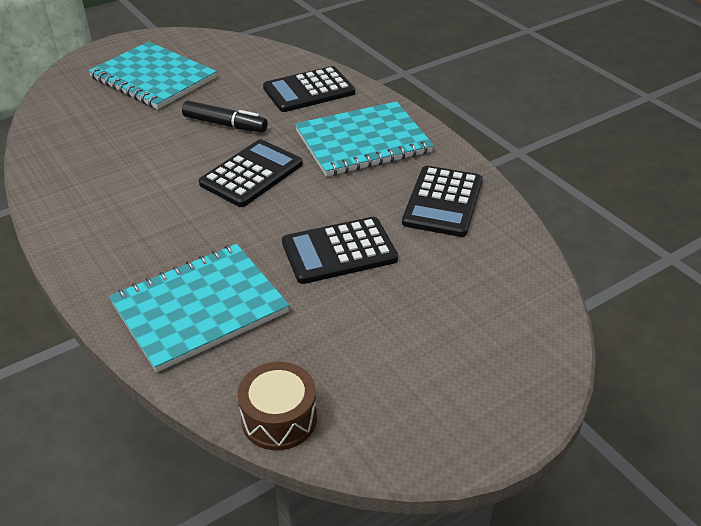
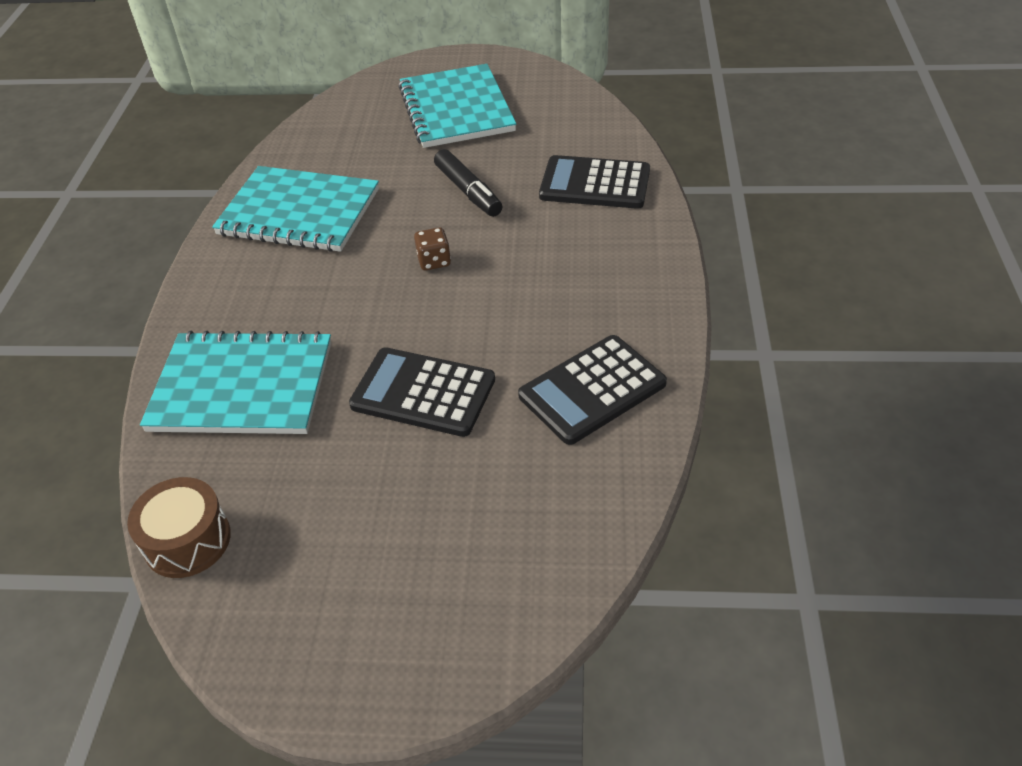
camera: 40 degrees right, 5 degrees up
black calculator [199,139,303,207] -> brown dice [414,227,451,270]
turquoise notebook [295,101,434,177] -> turquoise notebook moved to [212,166,379,252]

